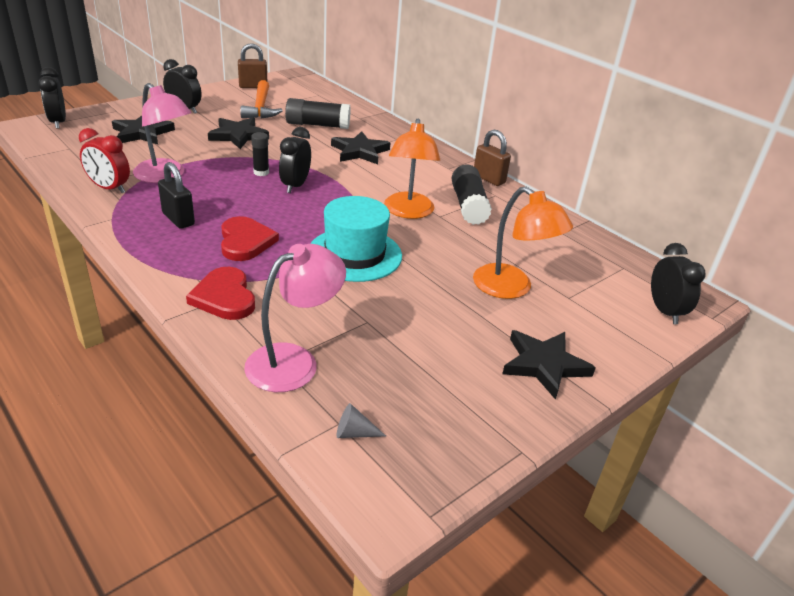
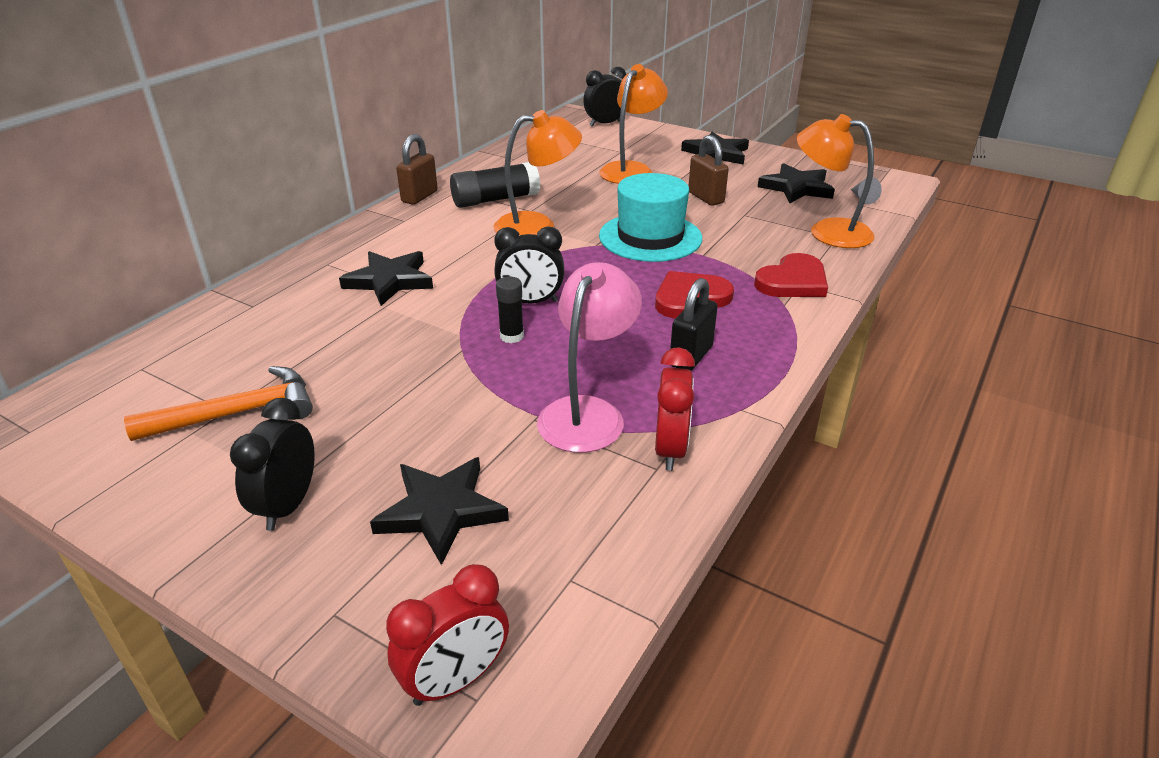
camera: 105 degrees left, 0 degrees up
black clock [39,67,66,129] -> red clock [386,564,509,706]
black star [208,117,269,149] -> black star moved to [758,163,835,203]
brown padlock [238,43,267,88] -> brown padlock moved to [688,135,729,206]
pink lamp [244,244,346,392] -> orange lamp [797,114,875,248]
black glue stick [285,98,351,129] -> none

